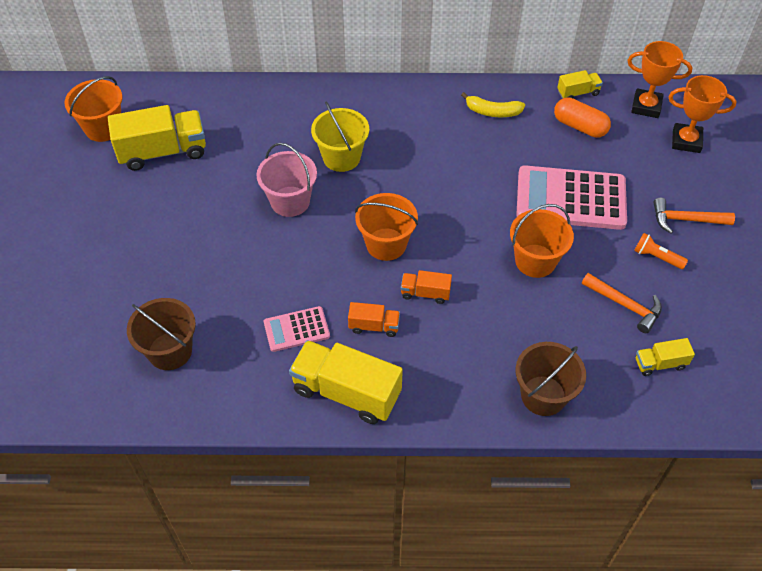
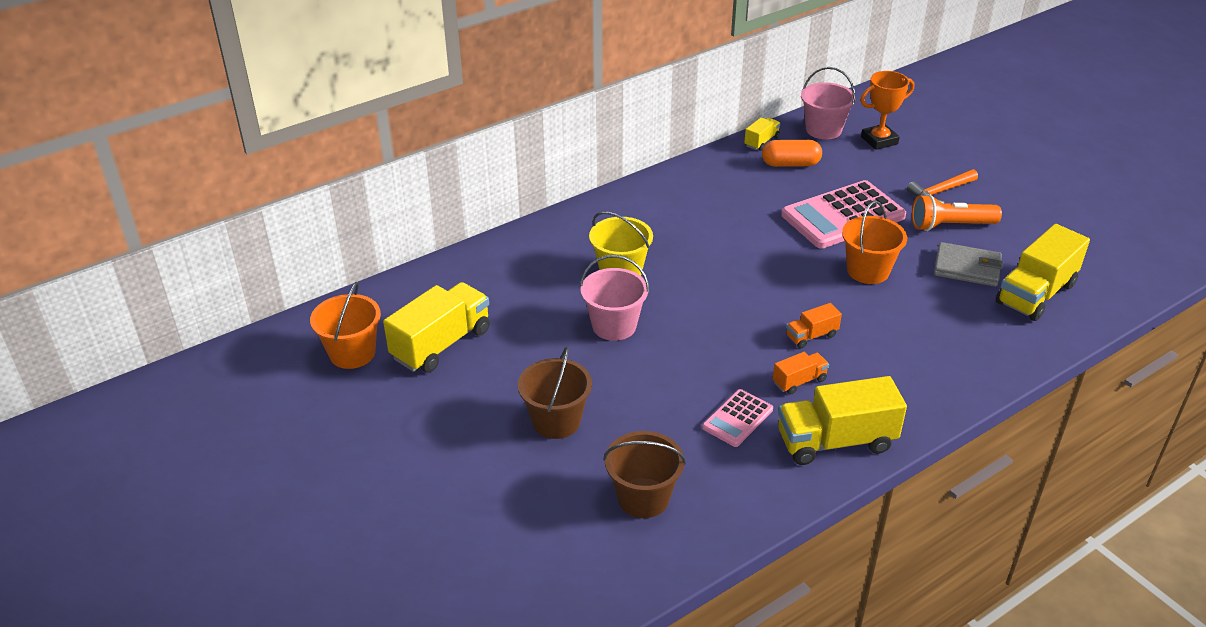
camera: 35 degrees left, 15 degrees down
orange bucket [355,193,418,261] -> none
yellow banana [461,92,525,117] -> none
brown bucket [515,342,586,416] -> brown bucket moved to [518,347,592,439]
orange hammer [582,273,662,333] -> grey wallet [934,242,1003,287]
orange trophy [627,41,692,118] -> pink bucket [801,67,856,140]
orange flashlight [634,233,688,269] -> orange flashlight [912,194,1002,231], size x1.69
yellow truck [636,338,695,376] -> yellow truck [996,224,1090,321], size x2.01

